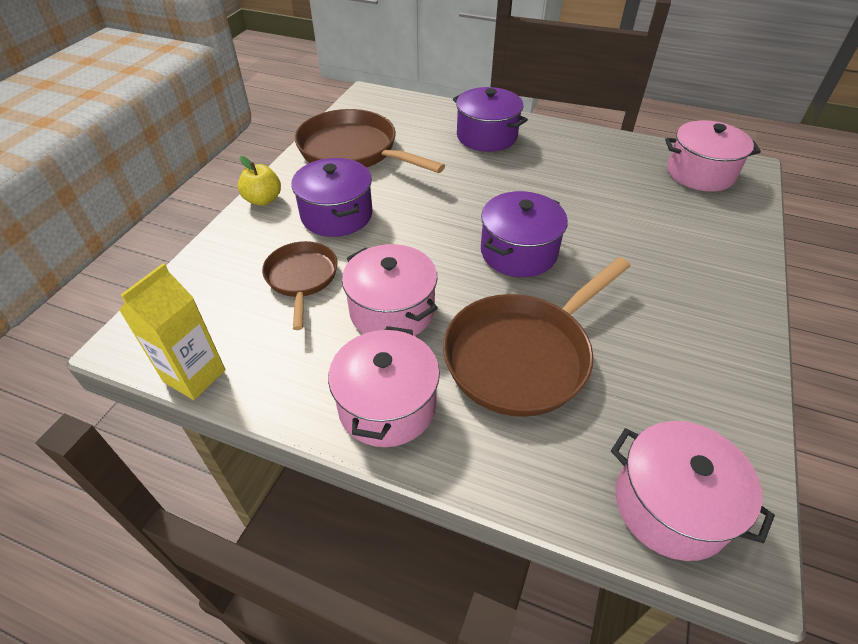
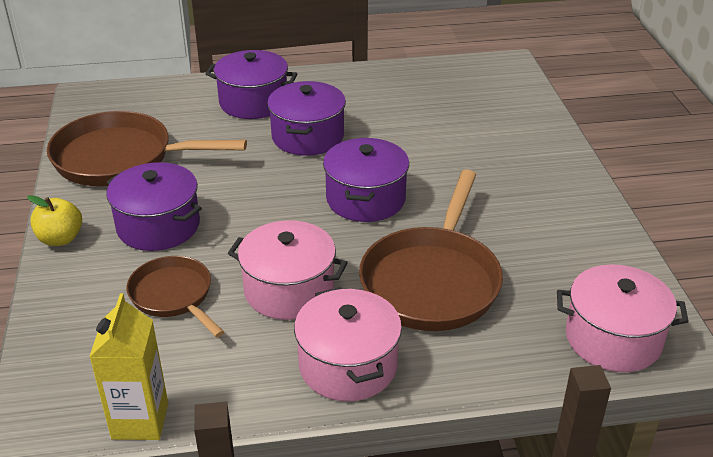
camera: 30 degrees left, 10 degrees down
pink pot [665,120,761,192] -> none
none -> purple pot [267,81,346,156]

